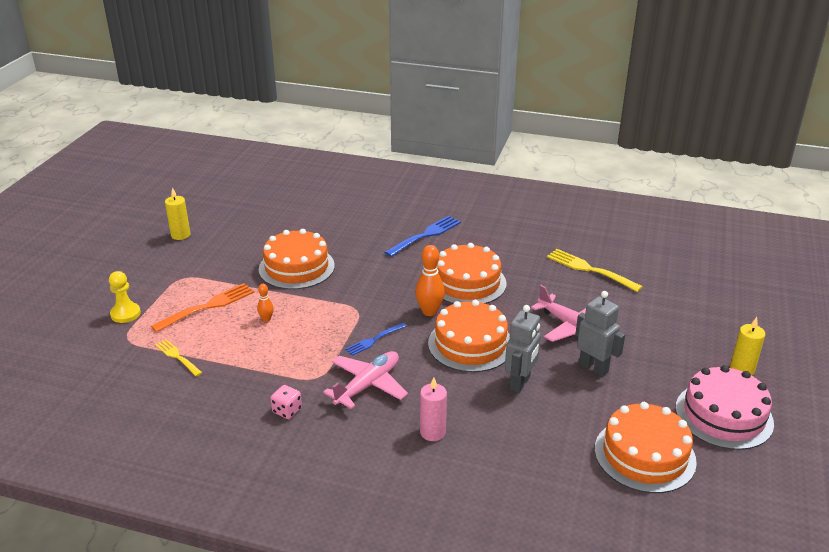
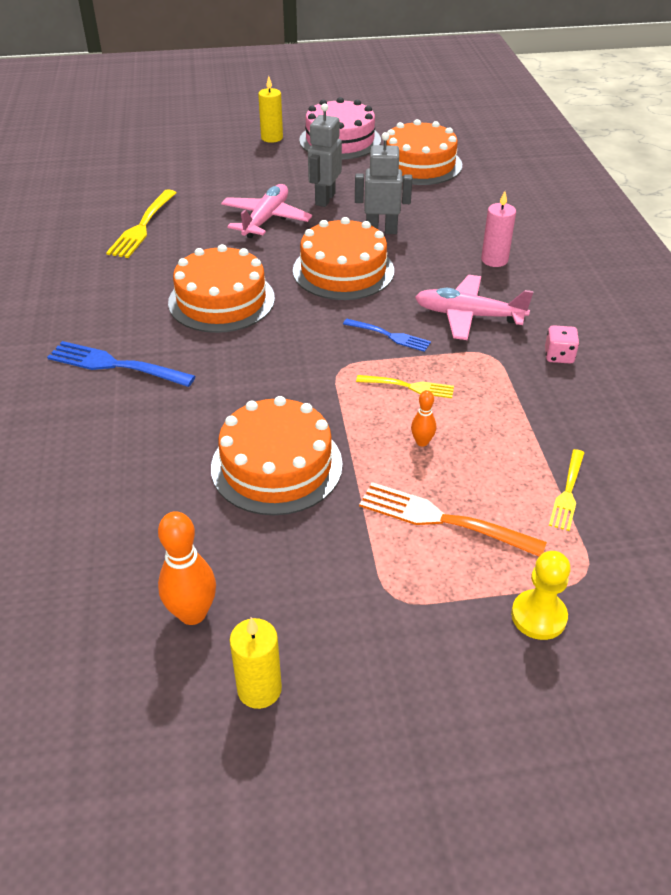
camera: 115 degrees left, 10 degrees up
orange bowling pin [415,245,445,316] -> orange bowling pin moved to [158,511,216,625]
none -> yellow fork [356,375,454,398]

